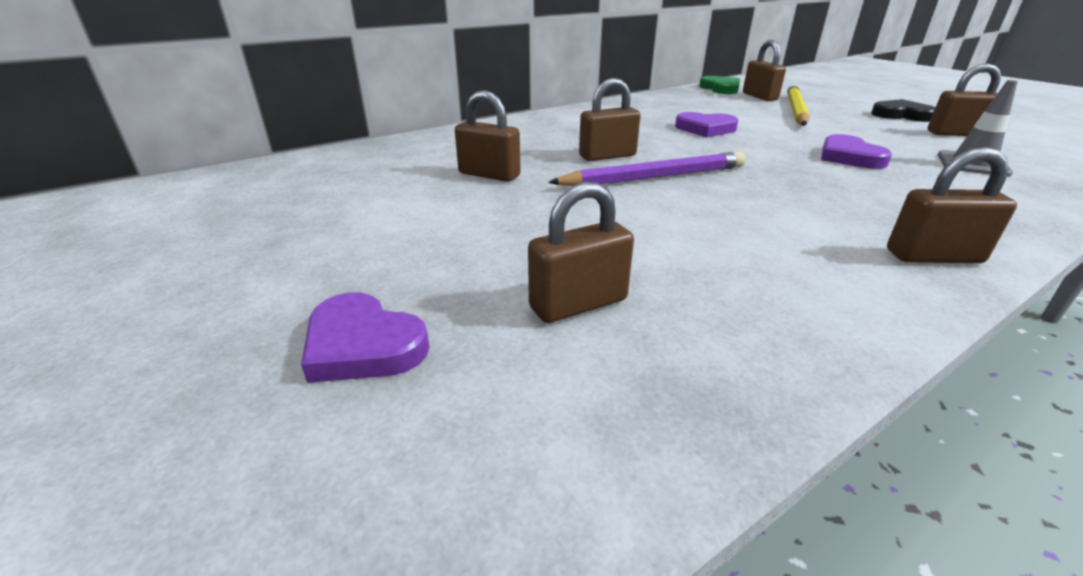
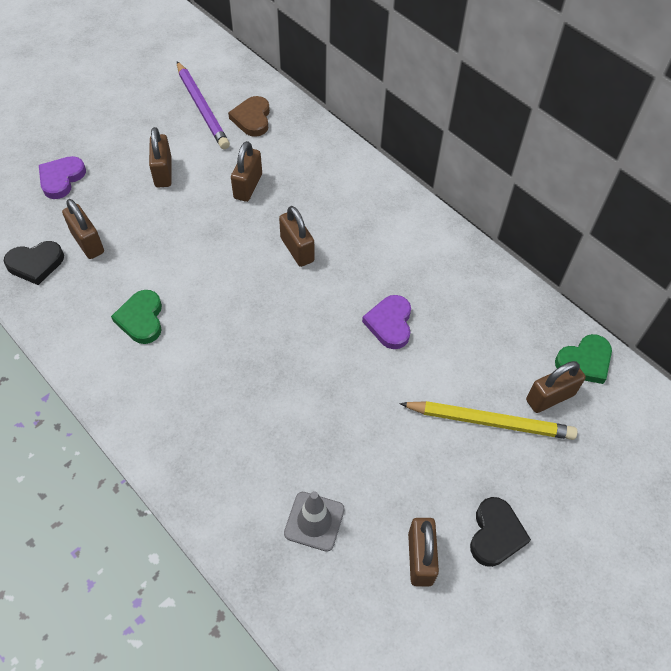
camera: 80 degrees right, 25 degrees up
purple pencil [548,152,746,186] -> purple pencil moved to [177,61,230,149]
purple heart [821,134,892,169] -> none
brown padlock [887,147,1017,263] -> brown padlock moved to [149,127,172,188]
none -> black heart [4,241,64,285]
none -> green heart [111,290,162,344]
none -> brown heart [228,96,270,137]

